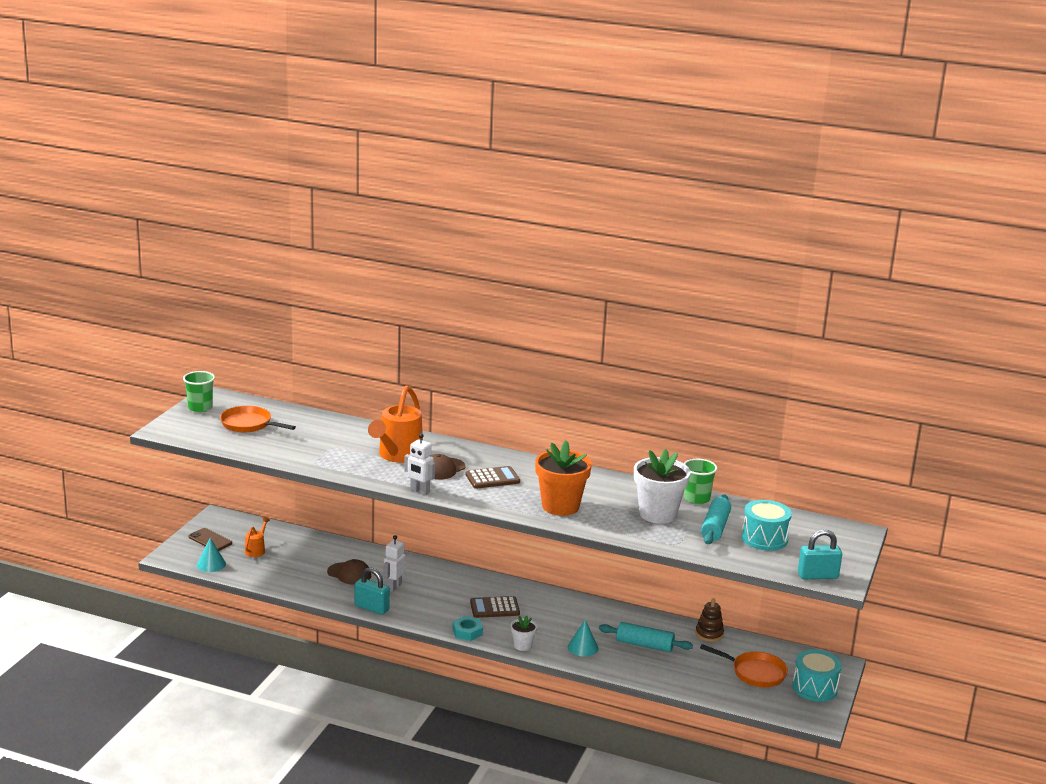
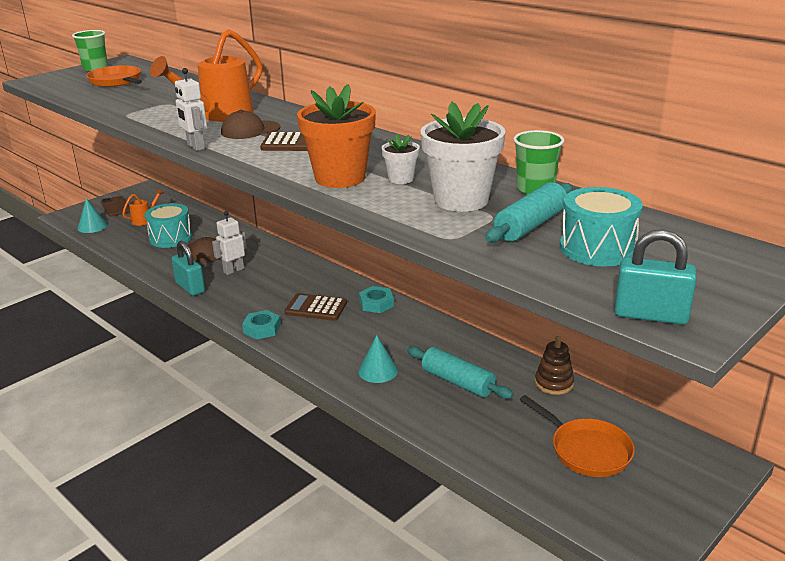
camera: 25 degrees right, 5 degrees up
white flower pot [511,616,537,651] -> white flower pot moved to [381,134,420,184]
turquoise drum [792,650,842,702] -> turquoise drum moved to [145,203,192,248]
none -> turquoise nut [359,286,394,313]

